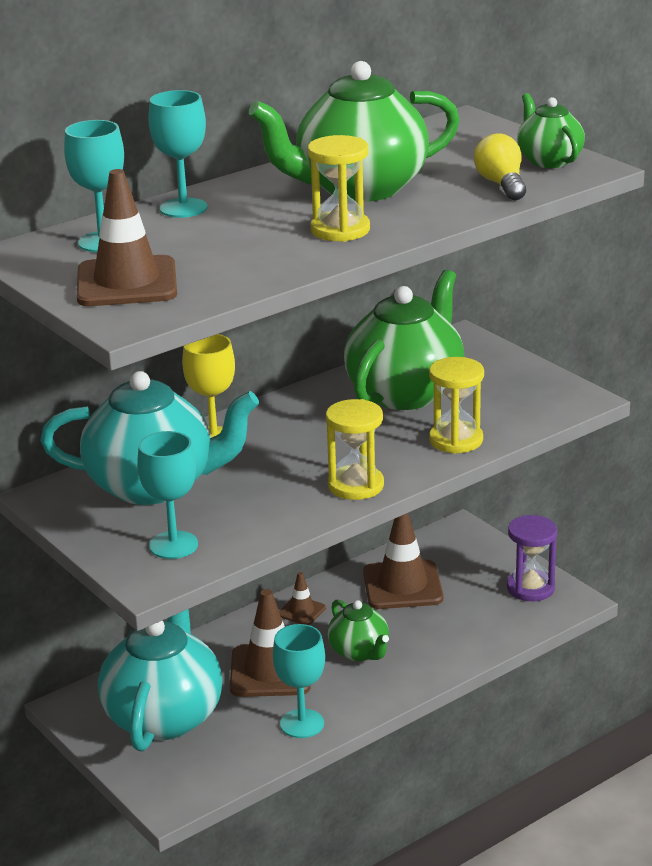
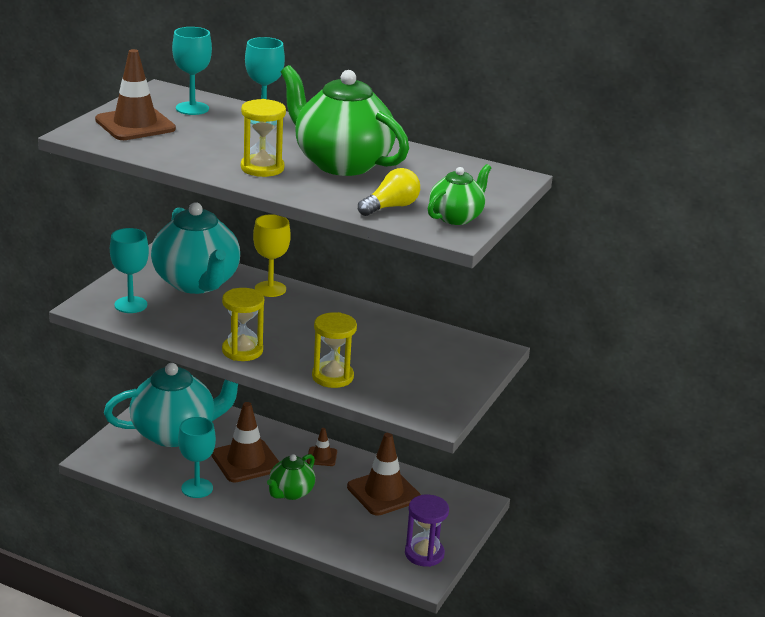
camera: 60 degrees right, 0 degrees up
green teapot [344,270,464,410] -> none

